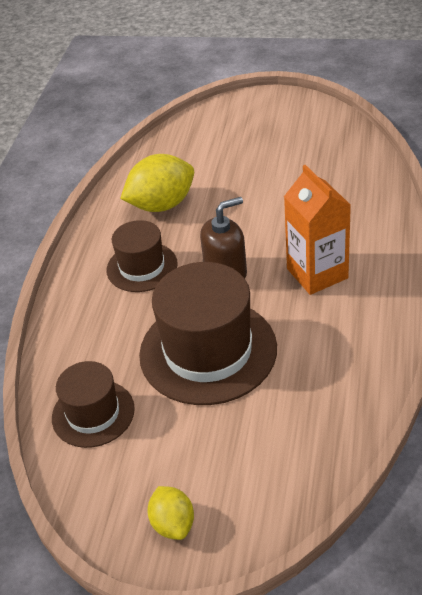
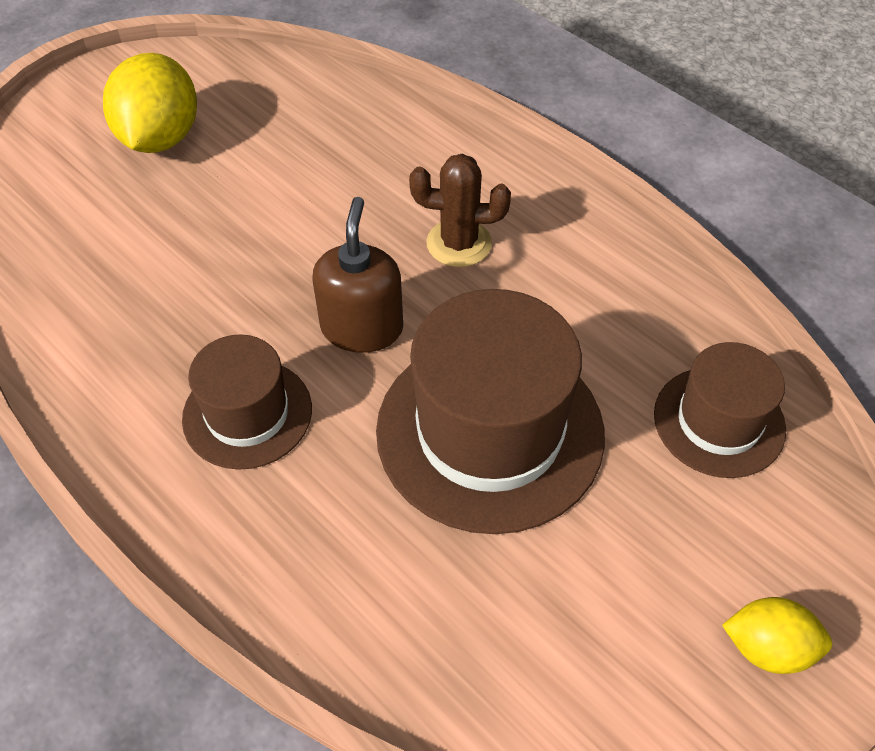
camera: 60 degrees left, 10 degrees up
brown hat [52,361,135,448] -> brown hat moved to [654,342,786,478]
yellow lemon [120,154,194,212] -> yellow lemon moved to [103,53,197,153]
orange carton [284,165,351,295] -> brown cactus [409,154,511,267]

